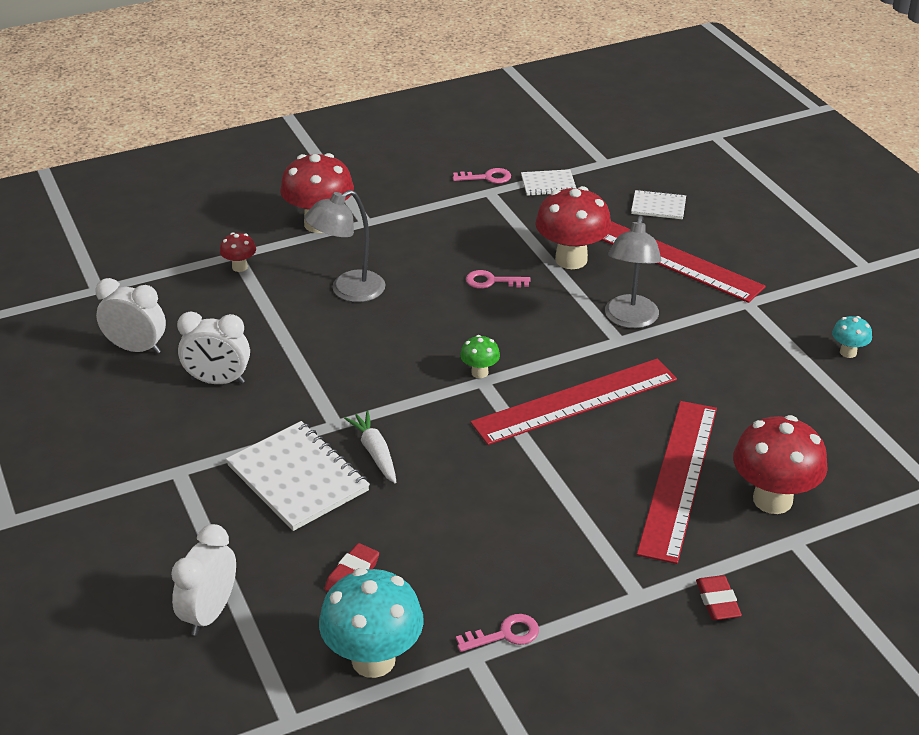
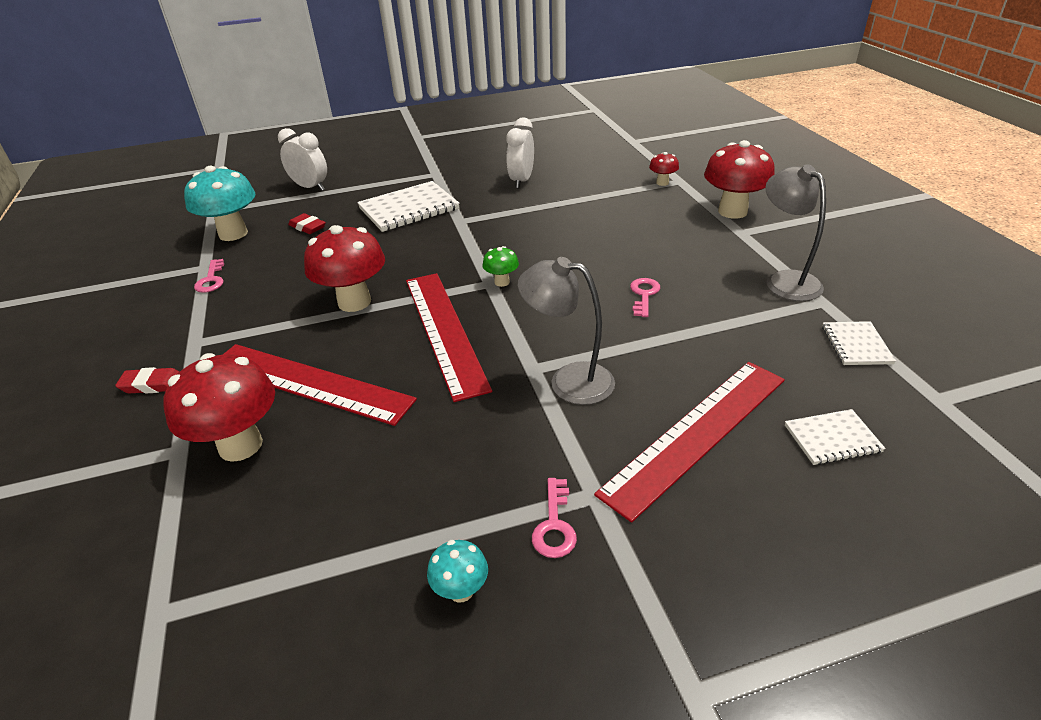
camera: 100 degrees right, 0 degrees up
white clock [95,278,166,354] -> none
grey lamp [304,190,386,302] -> grey lamp moved to [765,164,826,301]
white carrot [344,411,396,483] -> none
pink key [453,168,511,184] -> pink key moved to [532,478,577,558]
red mushroom [536,186,612,269] -> red mushroom moved to [304,225,385,312]
white notebook [631,190,686,219] -> white notebook turned 60 degrees clockwise [785,409,886,465]

